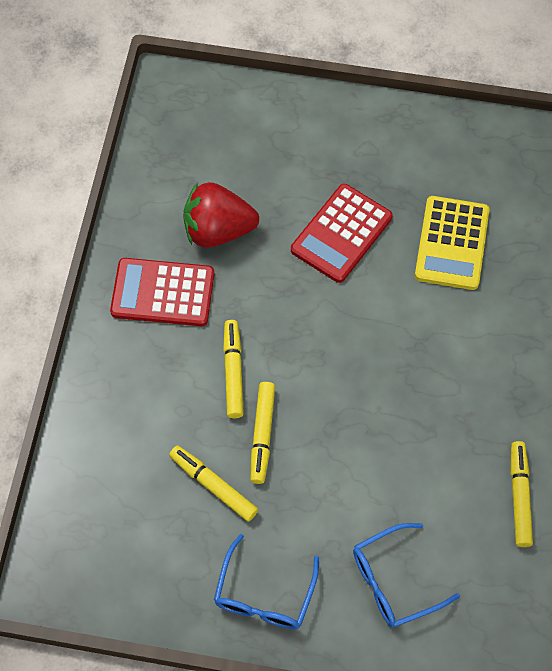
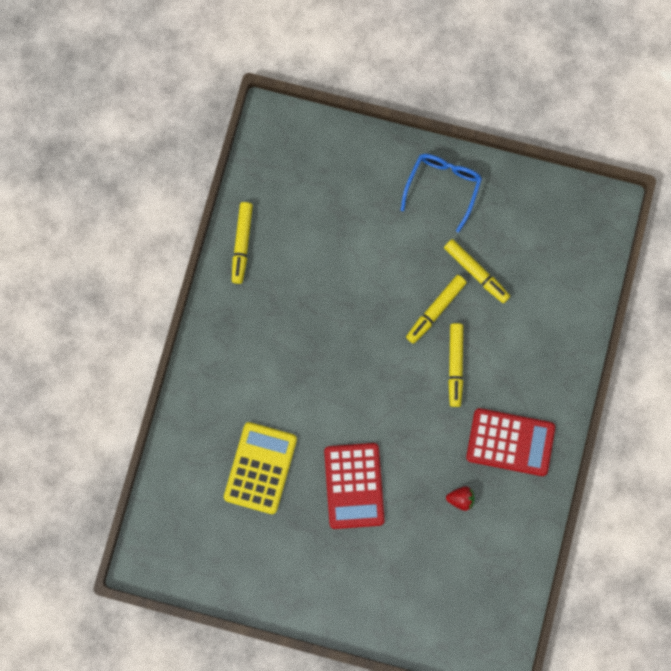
camera: 175 degrees left, 15 degrees up
red strawberry [183,182,259,248] -> red strawberry [446,486,474,511], size x0.43
yellow marker [251,382,275,484] -> yellow marker turned 150 degrees counterclockwise [406,275,467,344]
red calculator [291,184,393,283] -> red calculator turned 135 degrees clockwise [324,443,385,529]
blue glasses [353,523,460,628] -> none

